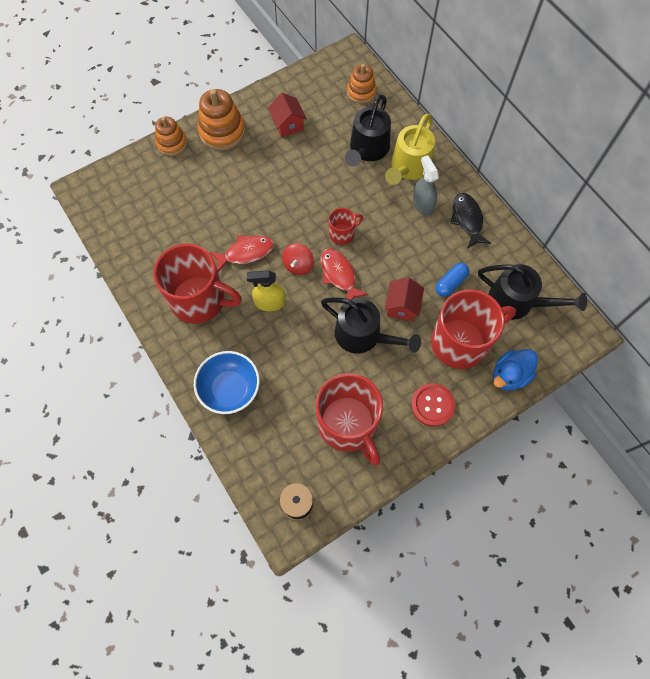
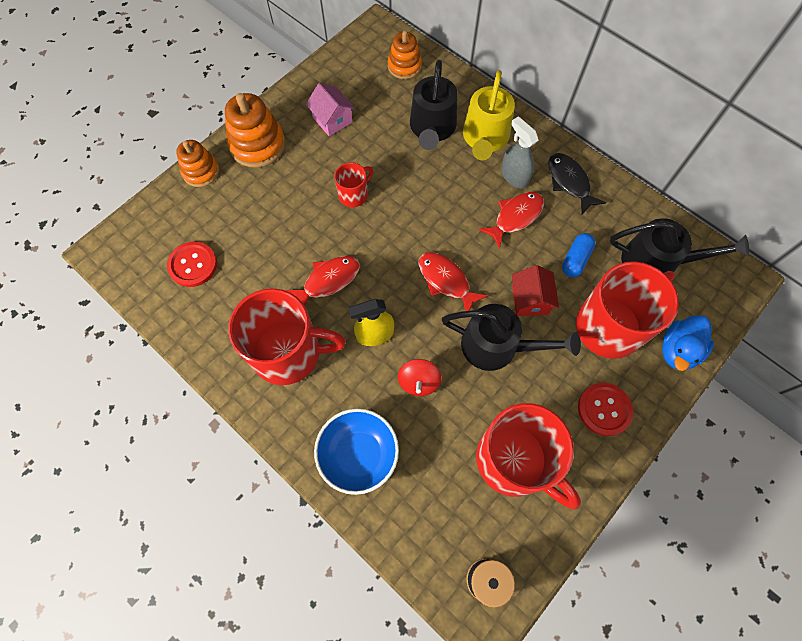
camera: 15 degrees left, 0 degrees up
red house [268,93,307,137] -> pink house [306,83,355,136]
red spinning top [282,243,314,275] -> red spinning top moved to [398,359,442,396]
red mug [329,208,363,245] -> red mug moved to [334,162,373,207]
none -> red button [167,241,217,287]
none -> red fish [478,192,544,249]

